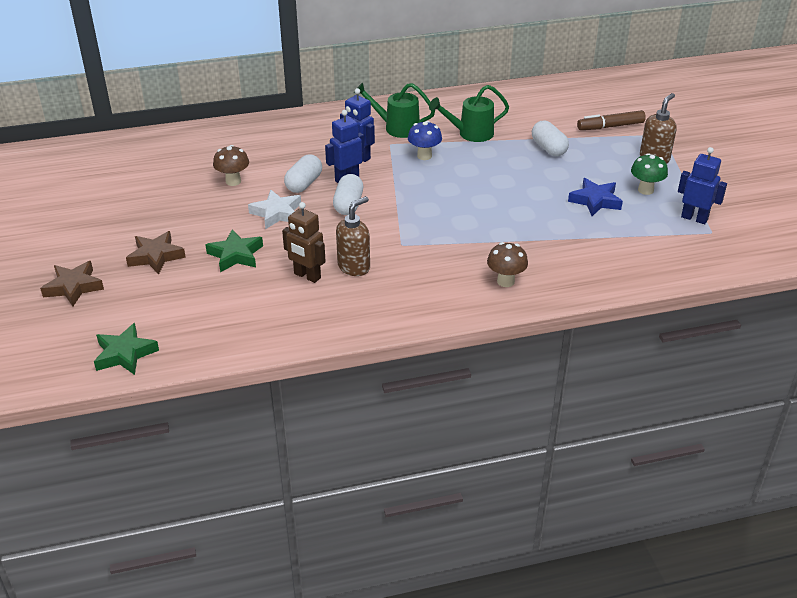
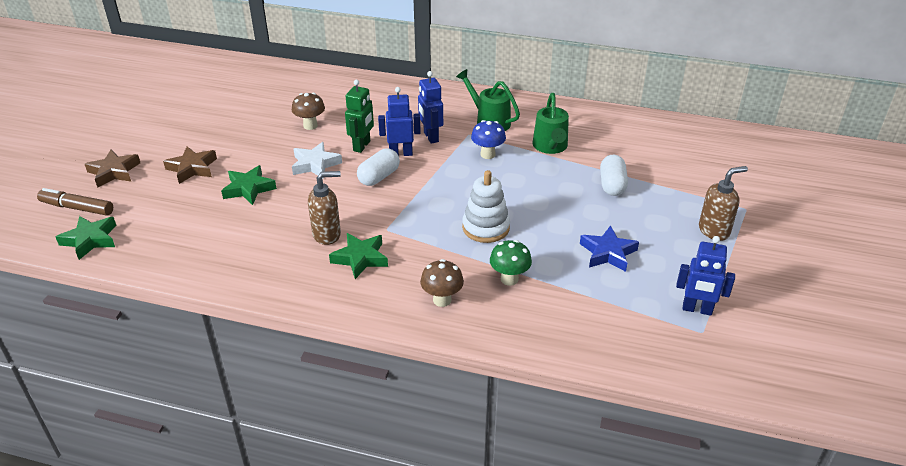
camera: 30 degrees right, 0 degrees up
brown robot [282,202,326,283] -> none
white capsule [284,154,322,193] -> green robot [345,80,374,153]
green watering can [429,85,509,142] -> green watering can turned 105 degrees counterclockwise [533,93,569,154]
brown marker [577,110,646,130] -> brown marker moved to [37,188,113,216]
green mushroom [631,153,668,195] -> green mushroom moved to [490,240,532,286]
blue robot [678,147,727,224] -> blue robot turned 135 degrees clockwise [676,236,735,316]
none -> green star [329,233,388,279]
none -> white stacking toy [462,170,510,243]

